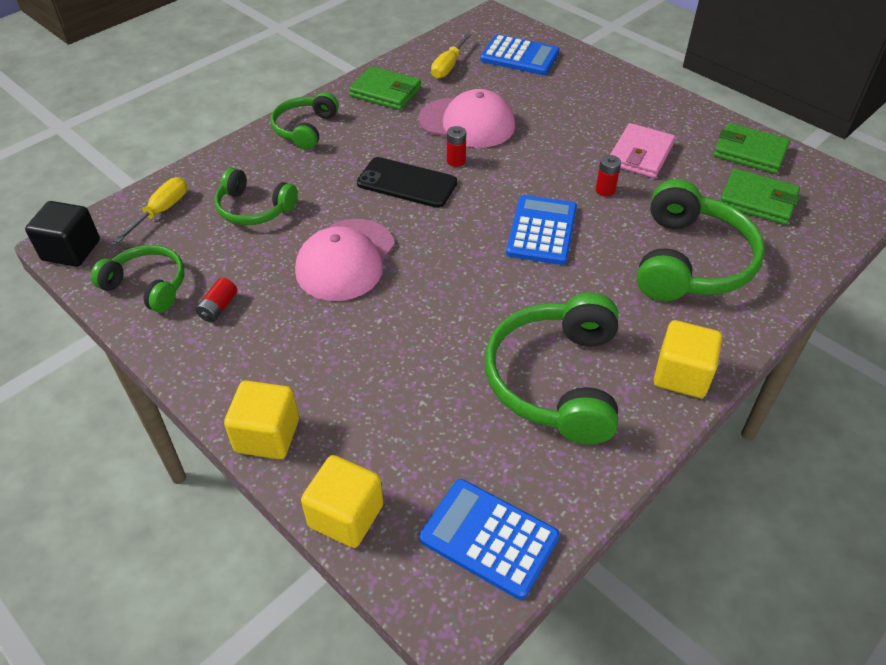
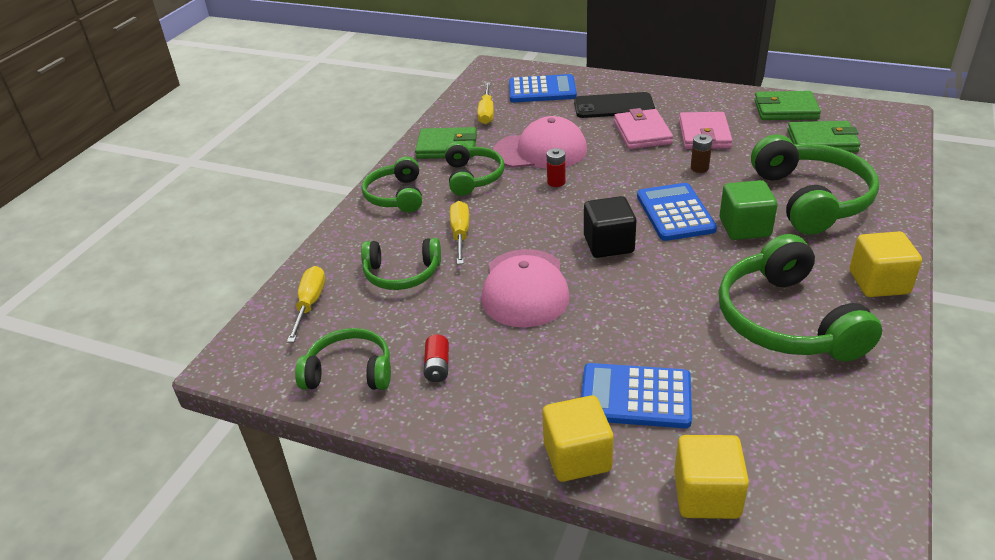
camera: 20 degrees left, 10 degrees down
black cube [25,201,100,267] -> black cube moved to [584,196,636,258]
black phone [357,157,457,208] -> black phone moved to [574,92,655,118]
blue calculator [419,479,560,600] -> blue calculator moved to [581,363,692,428]
red battery [596,155,621,196] -> brown battery [691,134,712,173]
none -> green headphones [445,142,504,196]
none -> yellow screwdriver [450,201,469,264]
none -> pink wallet [614,108,673,149]
none -> green cube [720,180,778,240]

